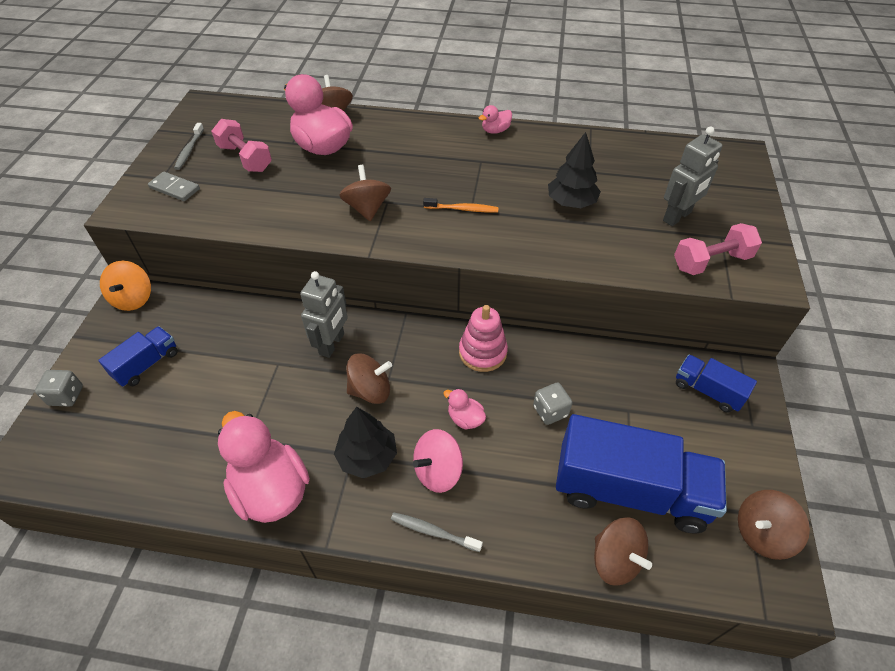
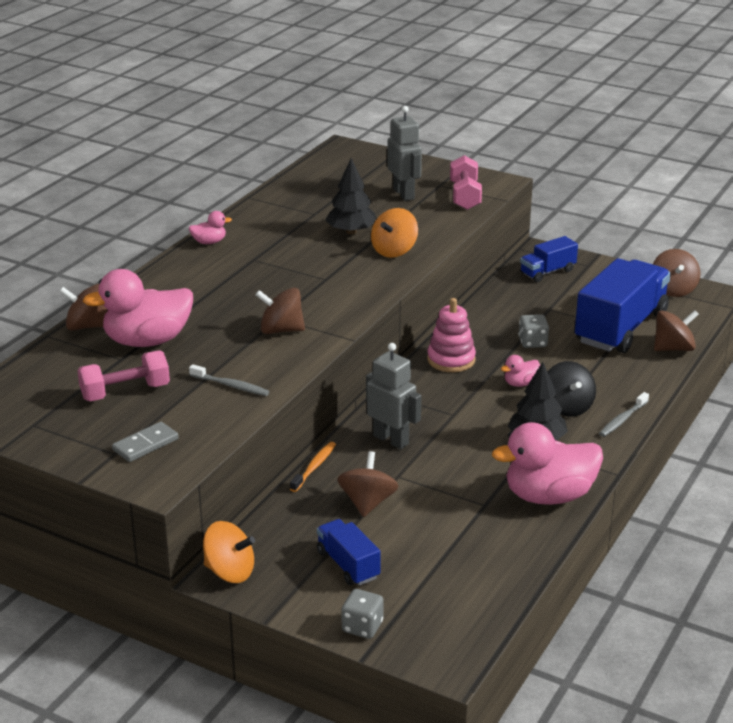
camera: 70 degrees left, 20 degrees down
grey toothbrush [174,123,204,170] -> grey toothbrush moved to [189,364,269,396]
brown spinning top [347,353,392,404] -> brown spinning top moved to [337,451,398,517]
pink spinning top [413,429,463,493] -> black spinning top [548,361,596,417]
orange toothbrush [423,198,499,212] -> orange toothbrush moved to [290,442,336,492]
pink duck [479,105,512,134] -> pink duck turned 90 degrees counterclockwise [188,211,232,244]
none -> orange spinning top [371,208,418,258]

